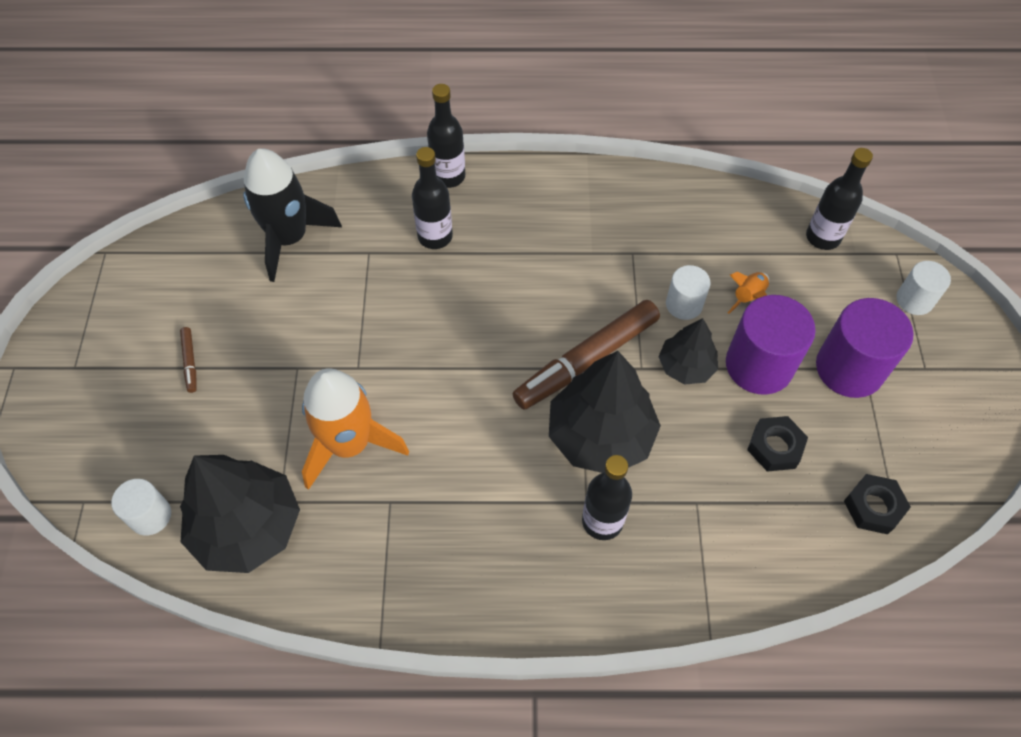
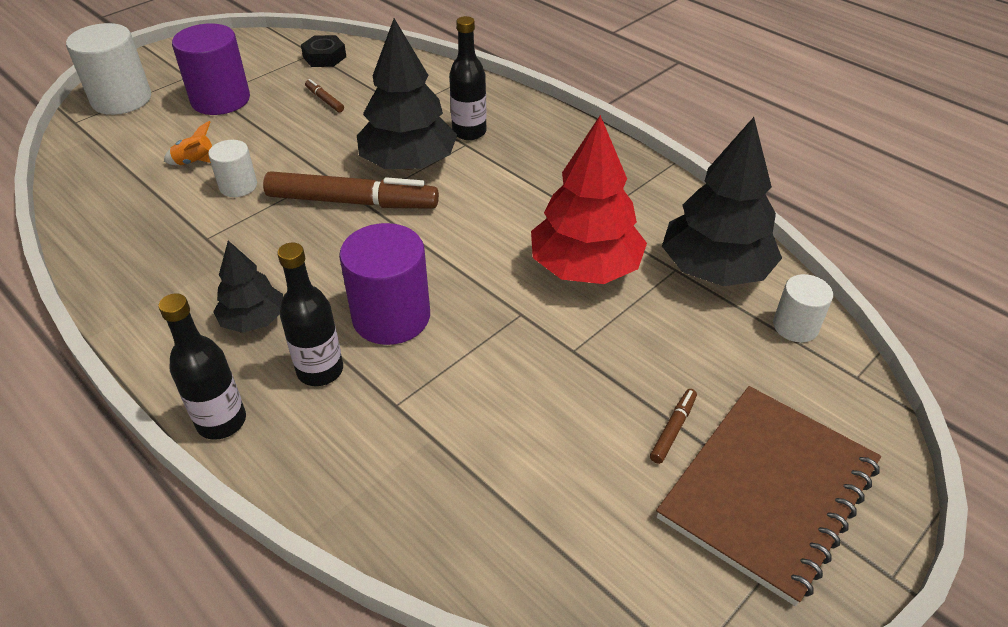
camera: 135 degrees left, 15 degrees down
black rocket [243,148,342,282] -> none
orange rocket [302,368,409,490] -> red tree [531,115,647,284]
black tree [659,318,718,385] -> black tree moved to [213,241,283,333]
purple cylinder [726,295,816,395] -> purple cylinder moved to [339,223,430,345]
black nut [747,416,808,472] -> brown marker [305,79,344,112]
black bottle [806,148,873,250] -> none
white cylinder [897,261,951,315] -> white cylinder [66,23,151,115], size x1.77
none -> brown notebook [656,386,881,606]

